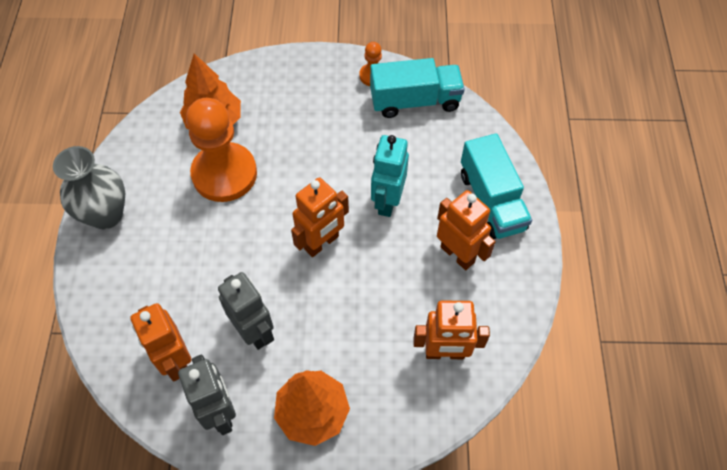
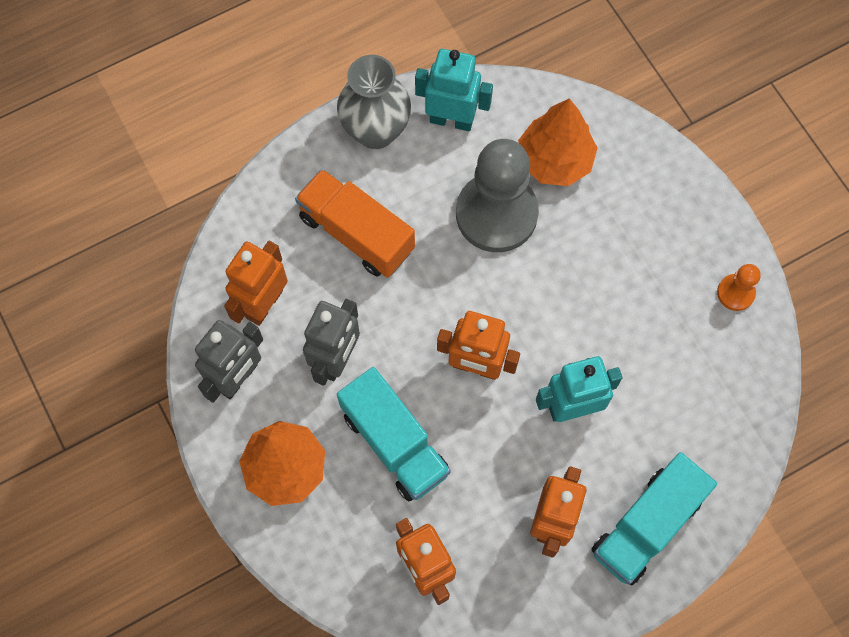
camera: 60 degrees right, 10 degrees up
orange pawn [186,98,257,202] -> grey pawn [456,139,539,252]
turquoise truck [370,58,465,118] -> turquoise truck moved to [337,367,451,501]
none -> orange truck [295,169,415,278]
none -> turquoise robot [415,49,493,131]

